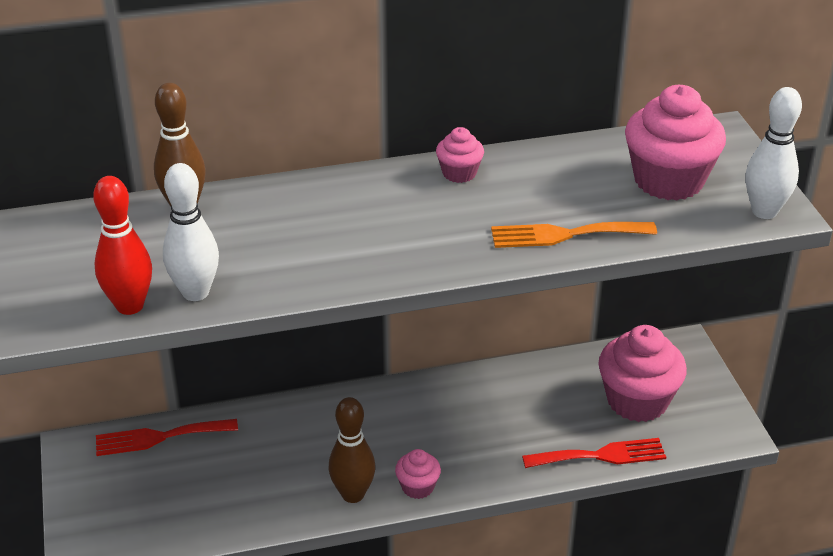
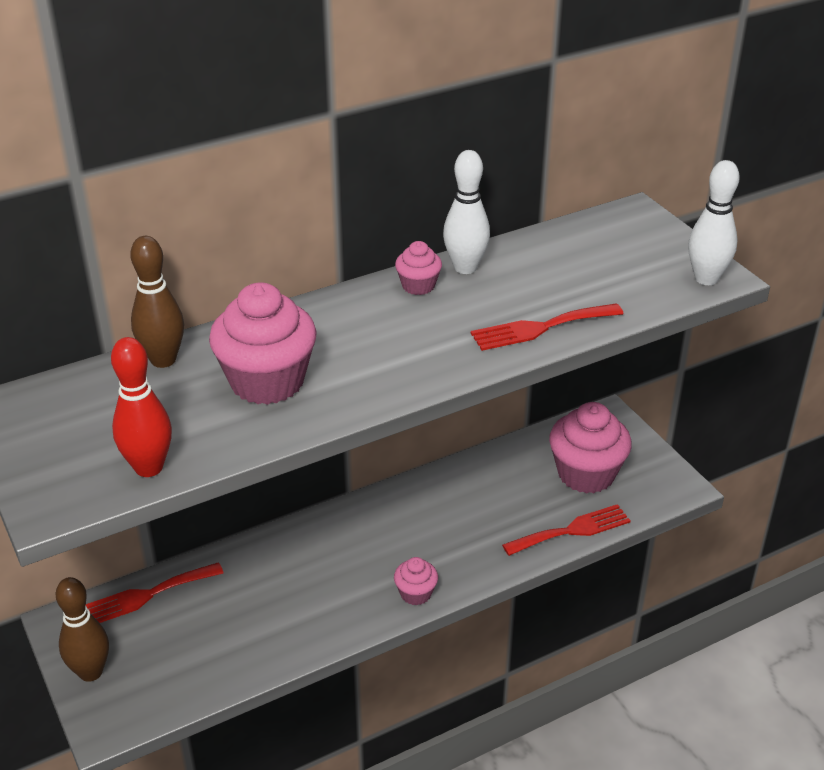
camera: 15 degrees left, 0 degrees up
white bowling pin [163,163,219,301] -> white bowling pin moved to [443,150,490,274]
brown bowling pin [329,397,375,503] -> brown bowling pin moved to [55,577,109,682]
orange fork [491,222,657,248] -> red fork [471,303,623,351]
pink cupcake [625,85,726,201] -> pink cupcake moved to [209,282,317,405]

